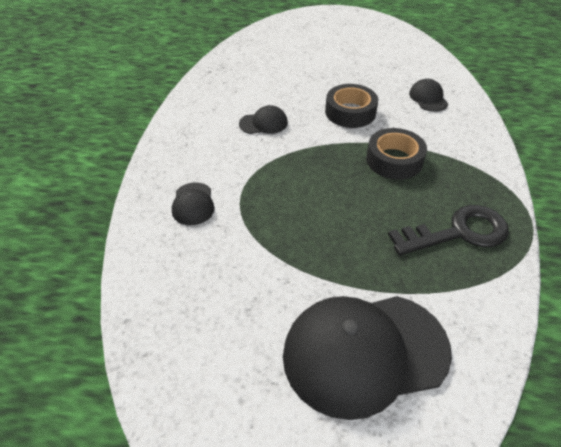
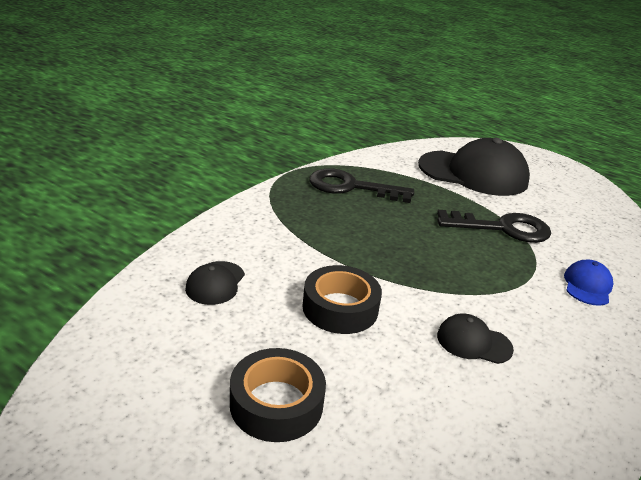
camera: 155 degrees left, 15 degrees down
black cap [172,183,215,225] -> blue cap [564,260,613,306]
black tape [366,128,427,180] -> black tape moved to [230,348,326,442]
none -> black key [437,210,551,243]

